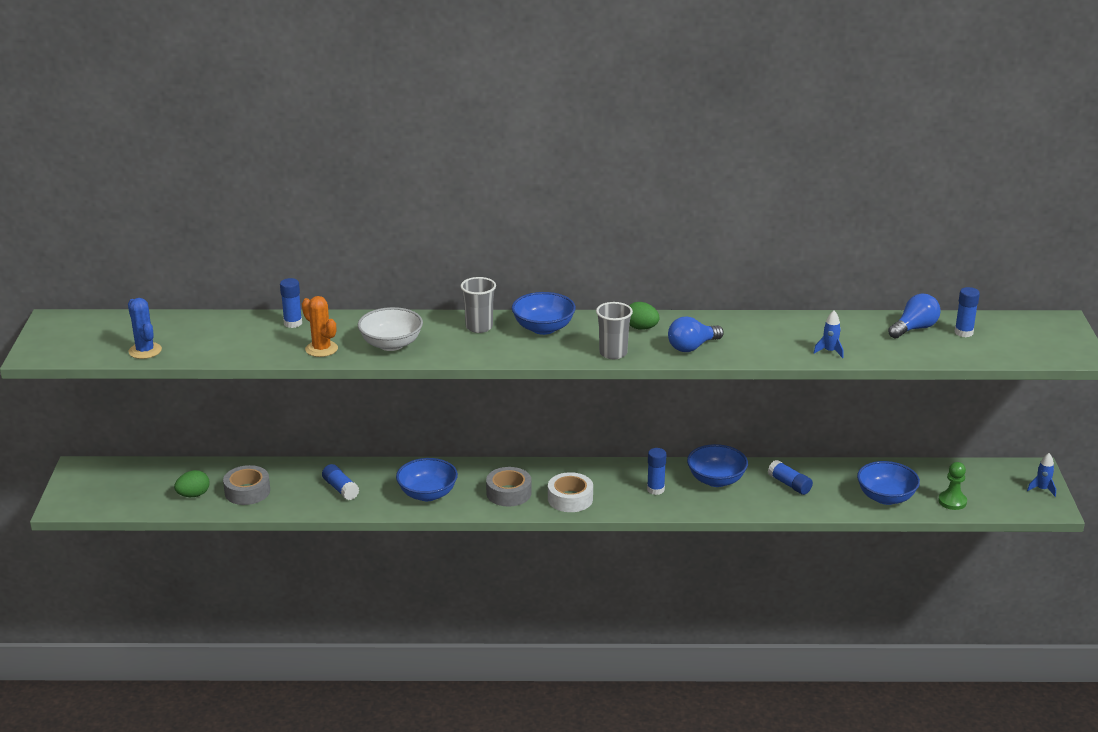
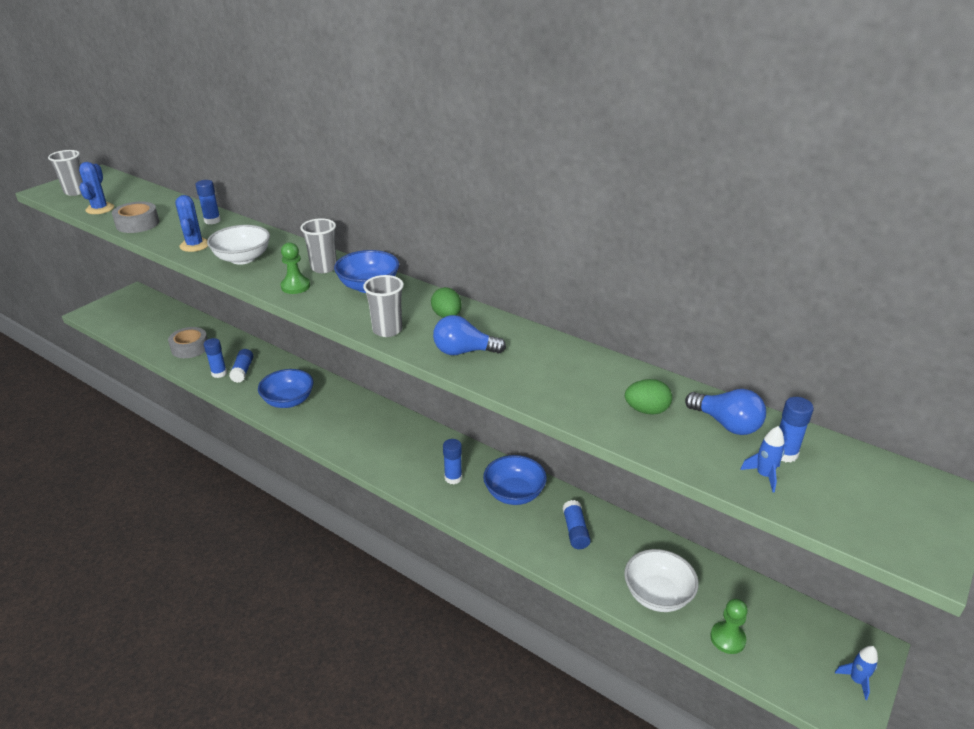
camera: 35 degrees right, 5 degrees up
green egg [174,470,210,497] -> green egg moved to [625,379,672,415]
orange cactus [302,296,338,357] -> blue cactus [175,195,208,252]
grey tape [486,467,532,506] -> grey tape moved to [112,202,159,233]
white tape [548,472,593,512] -> none
blue rocket [814,311,844,358] -> blue rocket moved to [740,426,785,492]
blue bowl [857,461,920,505] -> white bowl [624,549,699,612]
blue light bulb [888,294,941,339] -> blue light bulb turned 45 degrees clockwise [685,389,766,435]
none -> grey cup [48,150,83,196]
none -> blue glue stick [204,338,227,378]
none -> green pawn [281,242,310,294]

